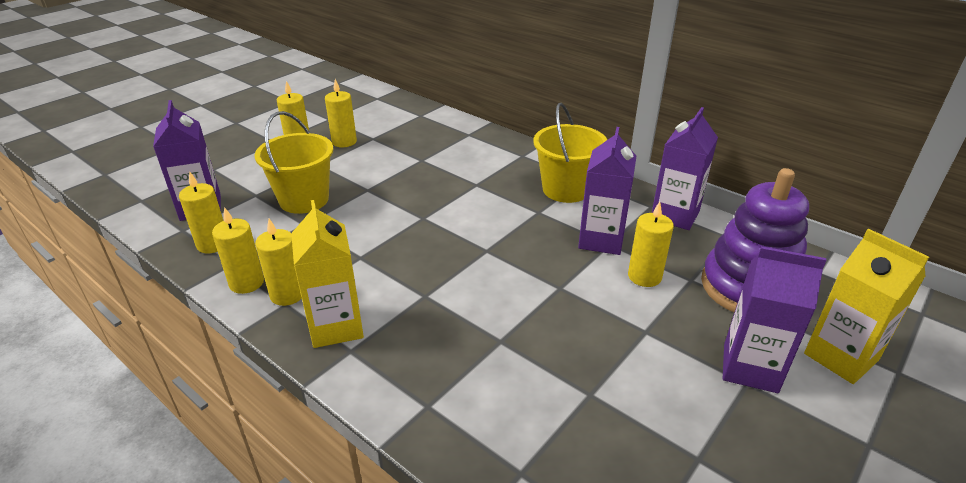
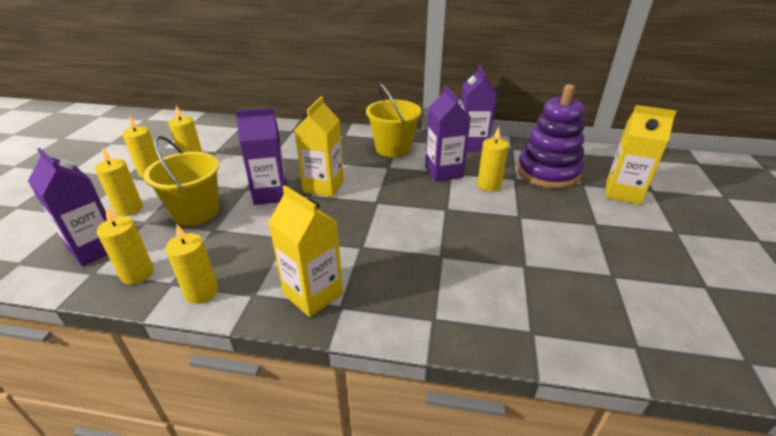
camera: 30 degrees left, 0 degrees up
yellow candle [255,219,302,306] -> yellow candle moved to [95,148,143,216]
purple carton [723,246,827,393] -> purple carton moved to [235,108,287,205]
none -> yellow carton [295,96,344,197]

